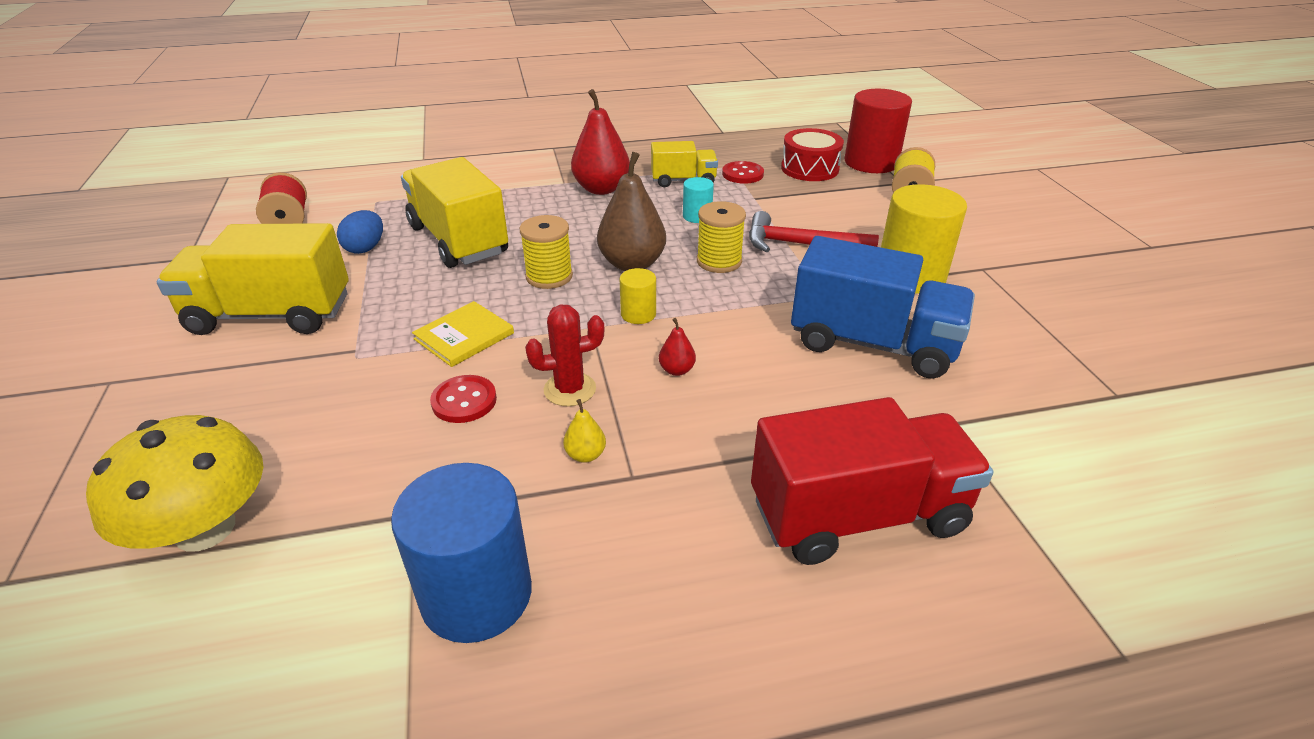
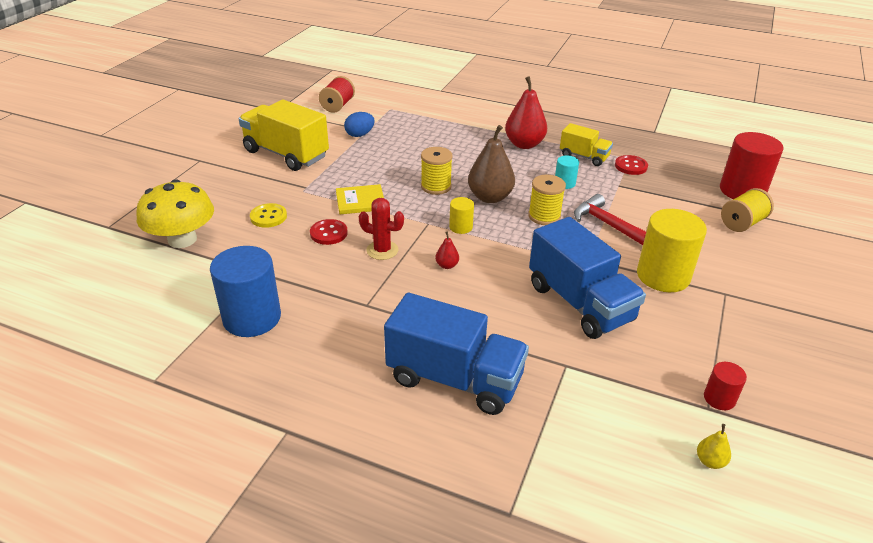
camera: 35 degrees right, 0 degrees up
yellow truck [401,157,508,268] -> none
yellow pear [563,399,606,463] -> yellow pear moved to [697,424,731,469]
red truck [751,397,993,565] -> blue truck [384,293,529,415]
red drum [781,128,844,181] -> none
none -> yellow button [250,203,287,228]
none -> red cylinder [704,362,747,410]

